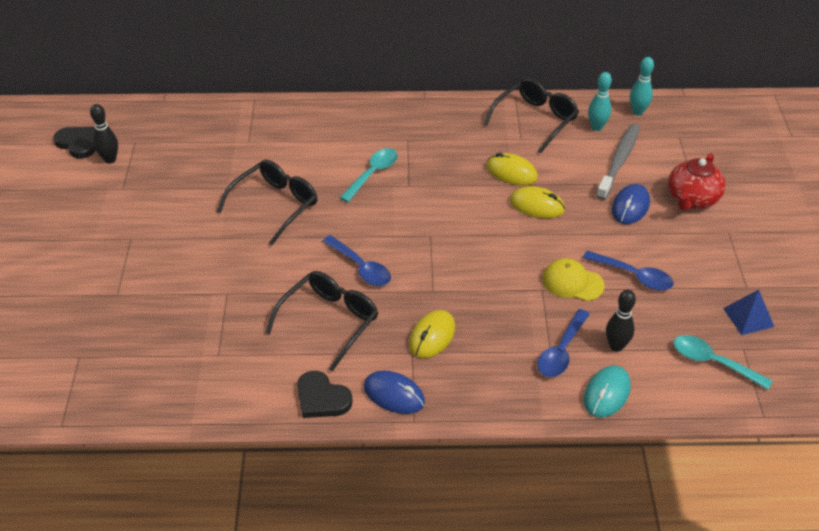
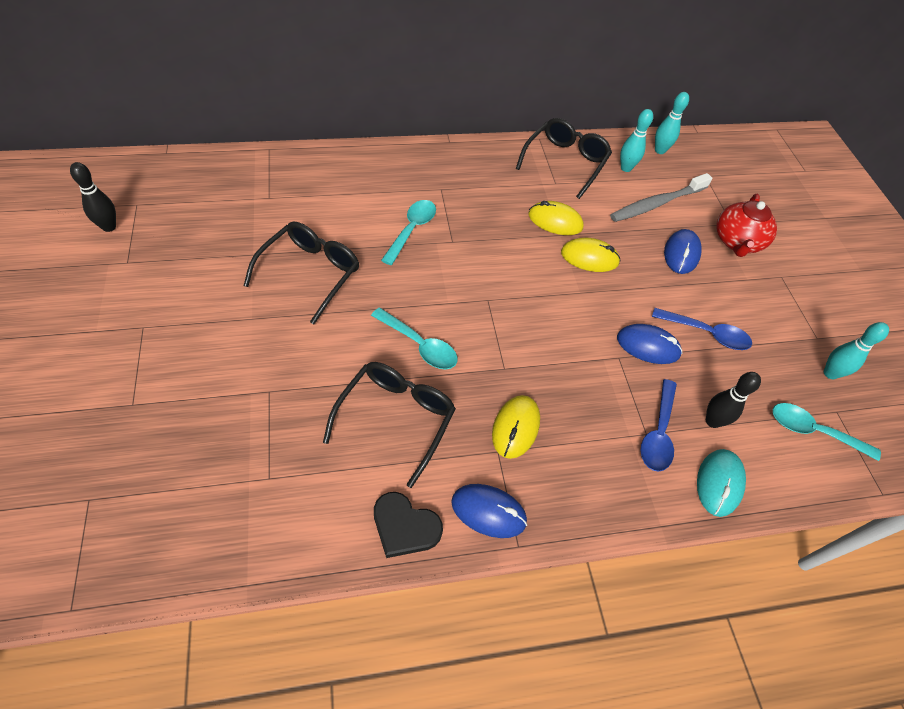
camera: 15 degrees left, 10 degrees up
black heart [53,127,96,159] -> none
blue spoon [323,235,391,286] -> turquoise spoon [371,308,458,369]
yellow cap [542,258,605,301] -> blue mouse [617,324,682,364]
grey toothbrush [596,124,640,200] -> grey toothbrush turned 135 degrees counterclockwise [610,173,712,222]
blue pyramid [723,289,774,335] -> turquoise bowling pin [824,322,889,379]

